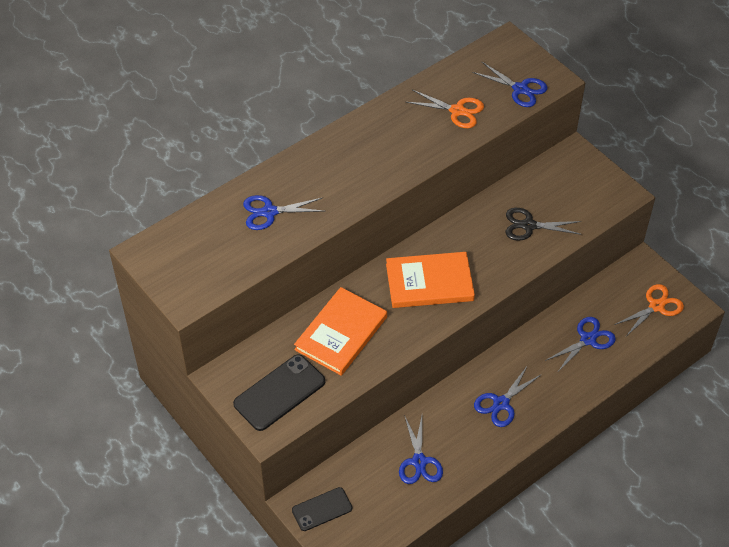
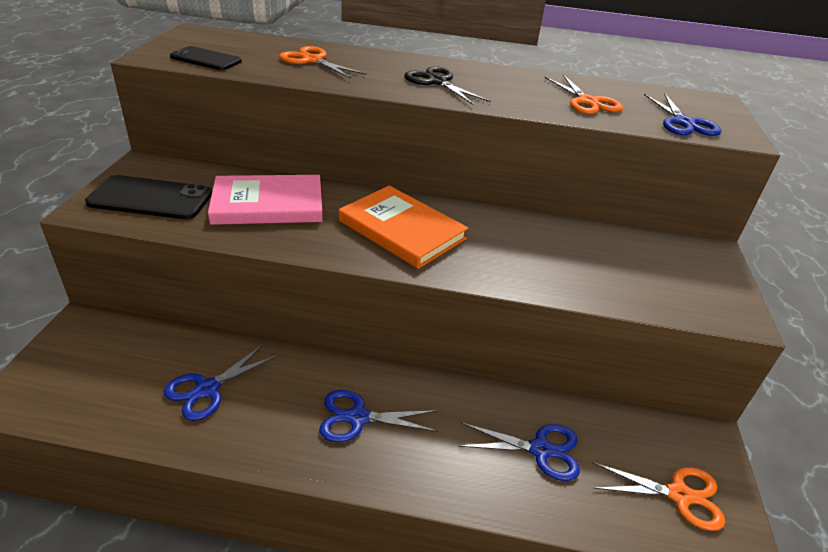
camera: 45 degrees right, 15 degrees down
blue scissors [243,195,324,230] -> orange scissors [279,46,366,78]
black phone [292,487,352,531] -> black phone moved to [170,46,242,70]
orange book [294,287,387,376] -> pink book [208,175,323,225]
black scissors [506,208,582,241] -> black scissors moved to [404,66,491,105]

